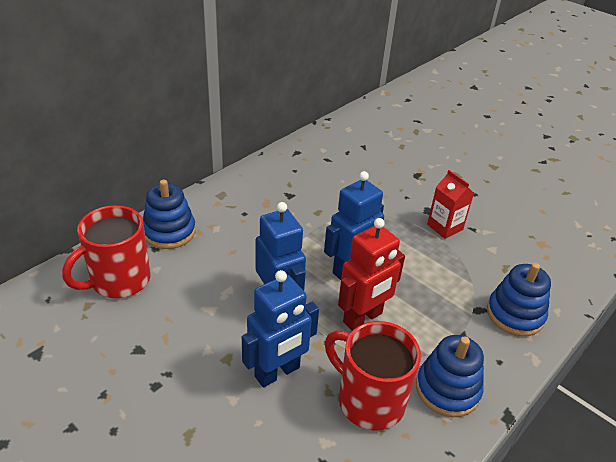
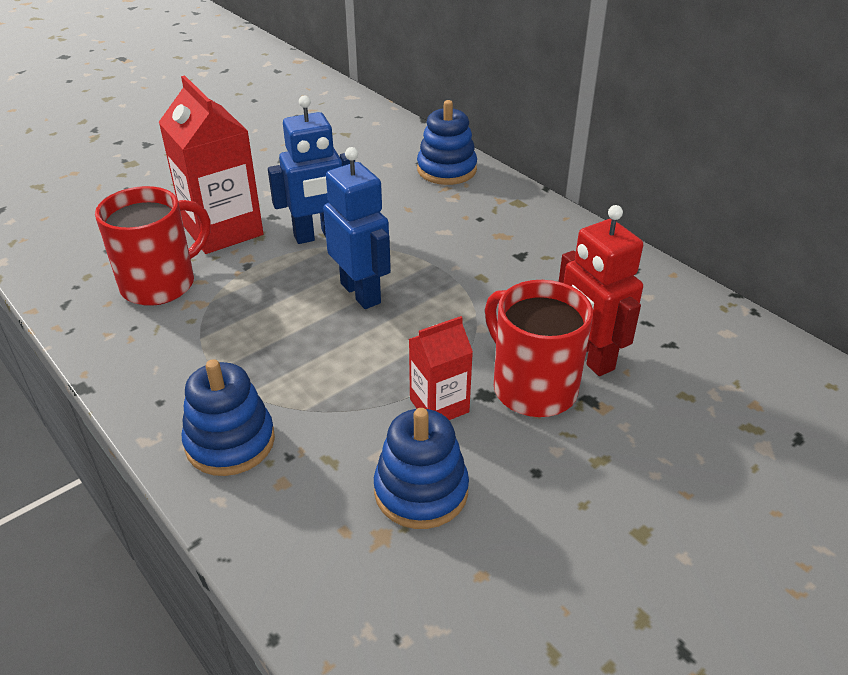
camera: 100 degrees right, 0 degrees up
red mug [62,205,151,298] -> red mug moved to [485,280,593,417]
blue robot [242,270,319,387] -> red carton [159,75,264,254]
red robot [338,218,405,331] -> red robot moved to [559,205,643,376]
blue stacking toy [416,335,484,417] -> blue stacking toy moved to [374,408,469,529]

